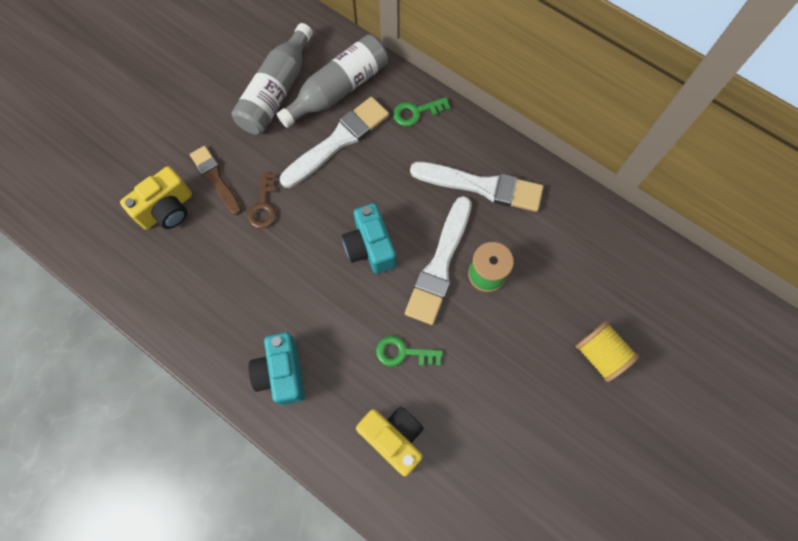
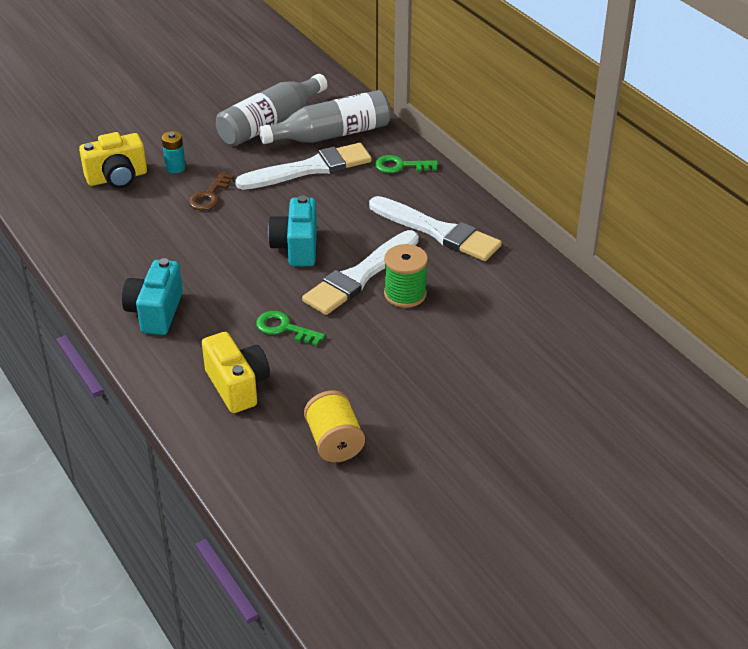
camera: 20 degrees right, 30 degrees down
brown brush [190,146,242,215] -> turquoise battery [162,131,186,173]
yellow spool [575,321,639,382] -> yellow spool moved to [304,390,365,462]

